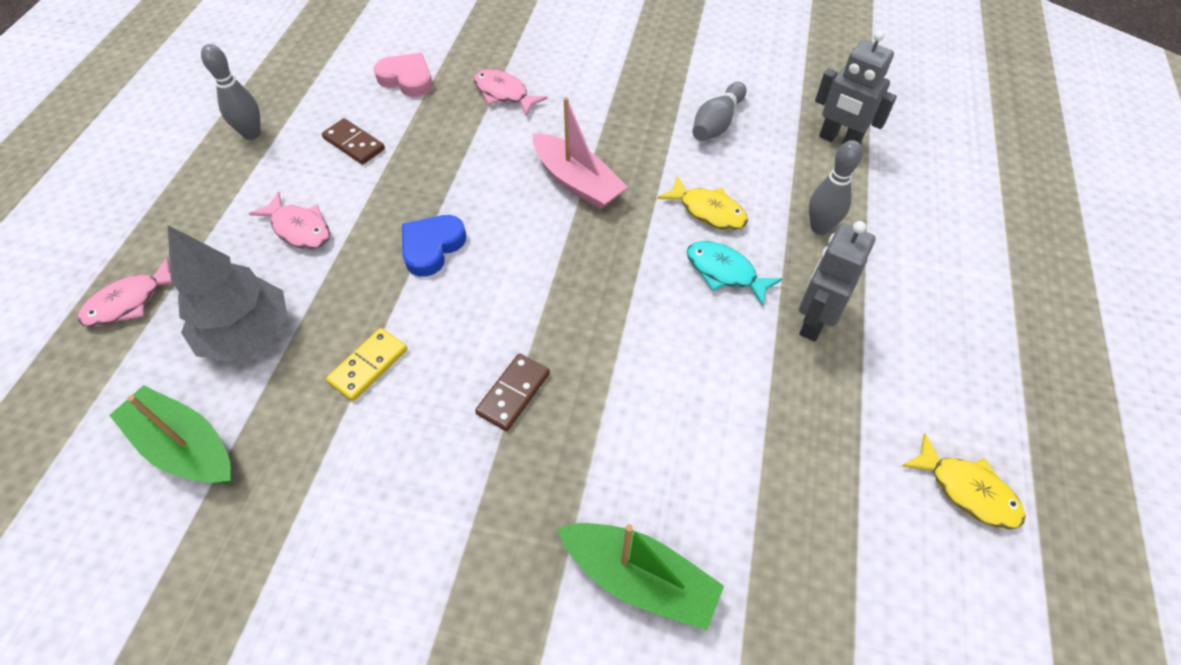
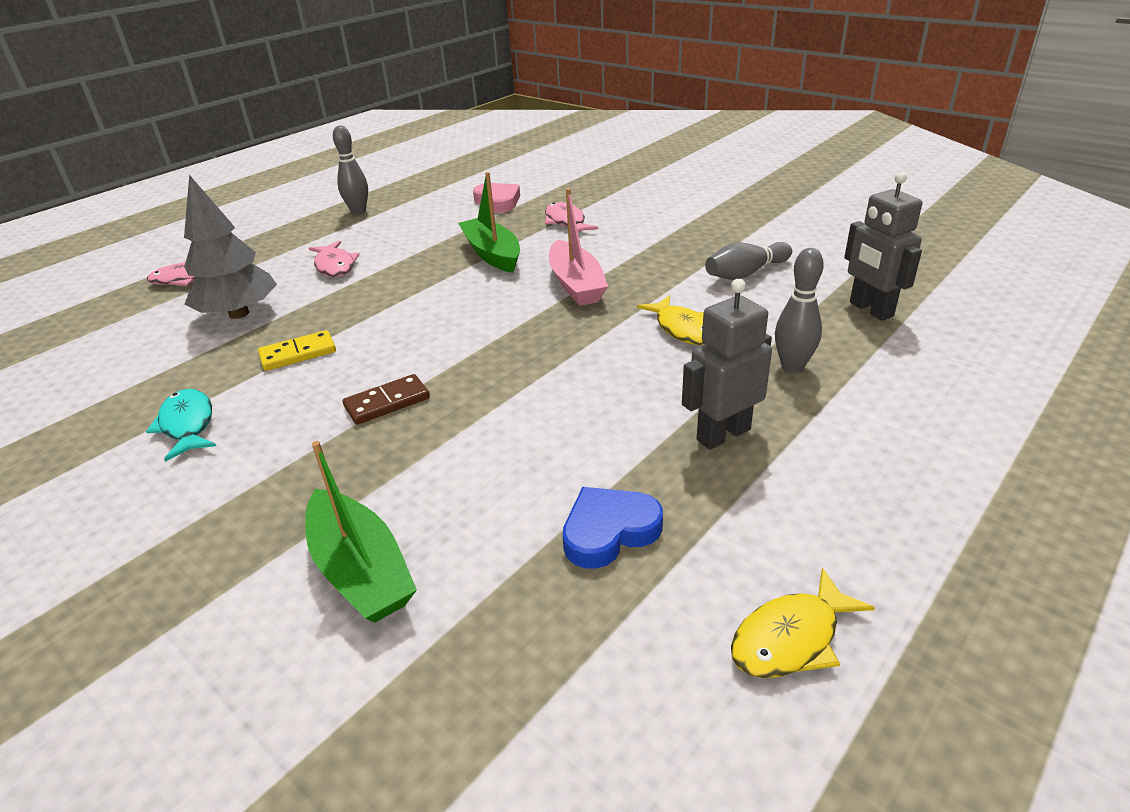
camera: 30 degrees right, 20 degrees down
green boat [109,385,232,483] -> green boat moved to [458,172,520,273]
brown domino [322,118,385,165] -> none
blue heart [402,215,466,277] -> blue heart moved to [562,487,663,569]
turquoise fish [687,241,782,307] -> turquoise fish moved to [146,389,216,462]
yellow fish [902,433,1026,529] -> yellow fish turned 75 degrees clockwise [731,568,875,678]

